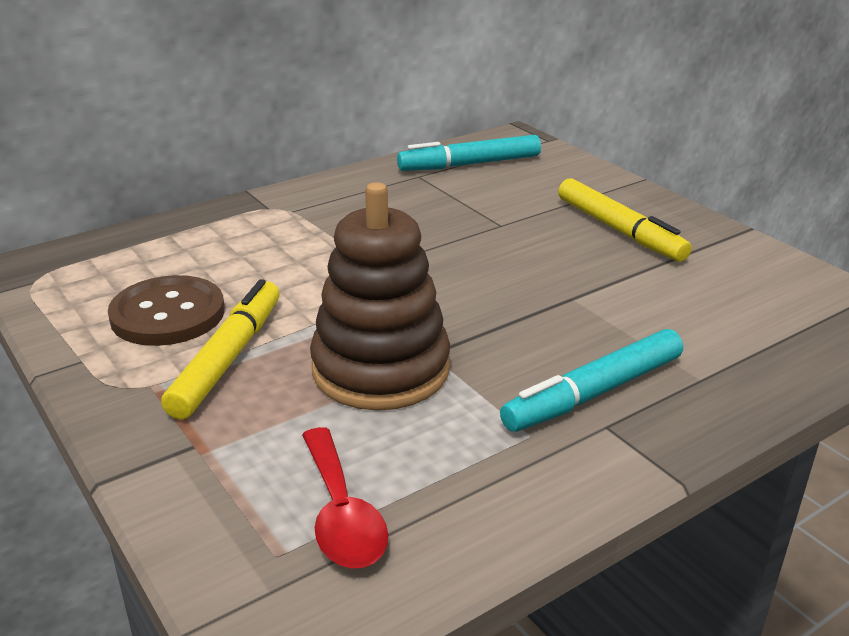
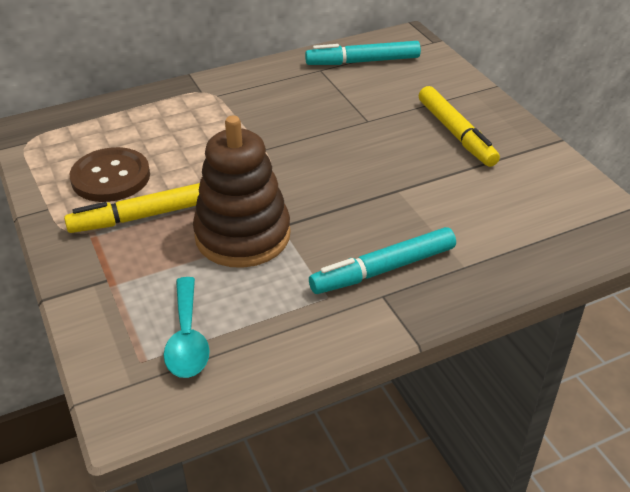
camera: 10 degrees right, 10 degrees up
yellow marker [161,279,280,419] -> yellow marker turned 135 degrees counterclockwise [64,183,200,233]
red spoon [302,427,388,568] -> turquoise spoon [164,277,210,378]

